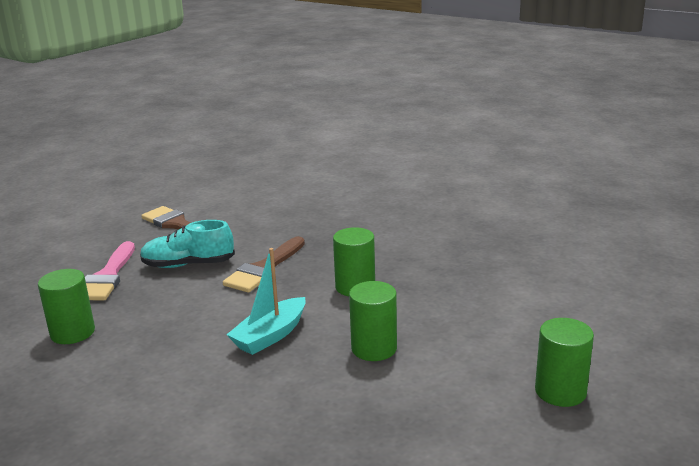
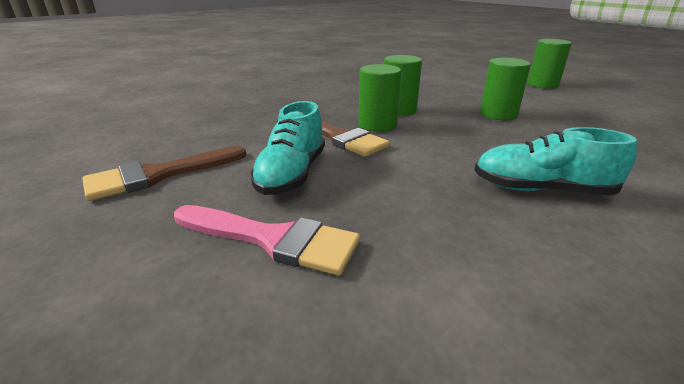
camera: 75 degrees left, 5 degrees up
green cylinder [38,269,95,344] -> green cylinder moved to [358,64,401,132]
turquoise boat [226,248,306,355] -> none
none -> turquoise shoe [474,127,637,195]

